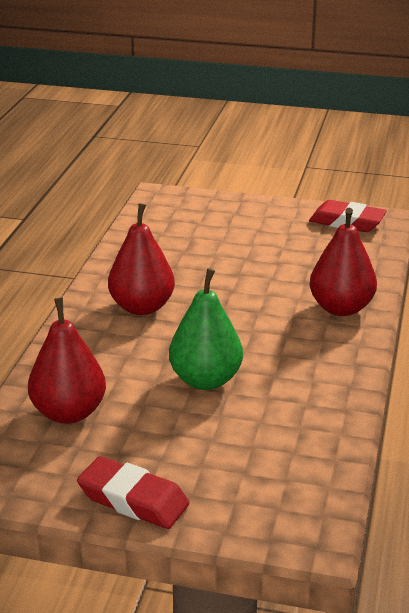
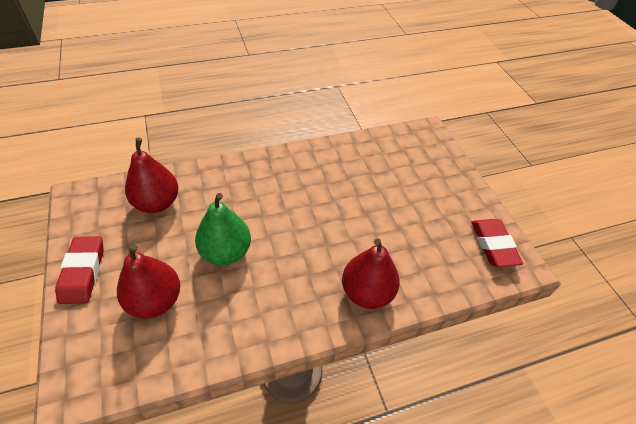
camera: 55 degrees right, 20 degrees up
red pear [108,203,175,315] -> red pear moved to [117,244,180,319]

